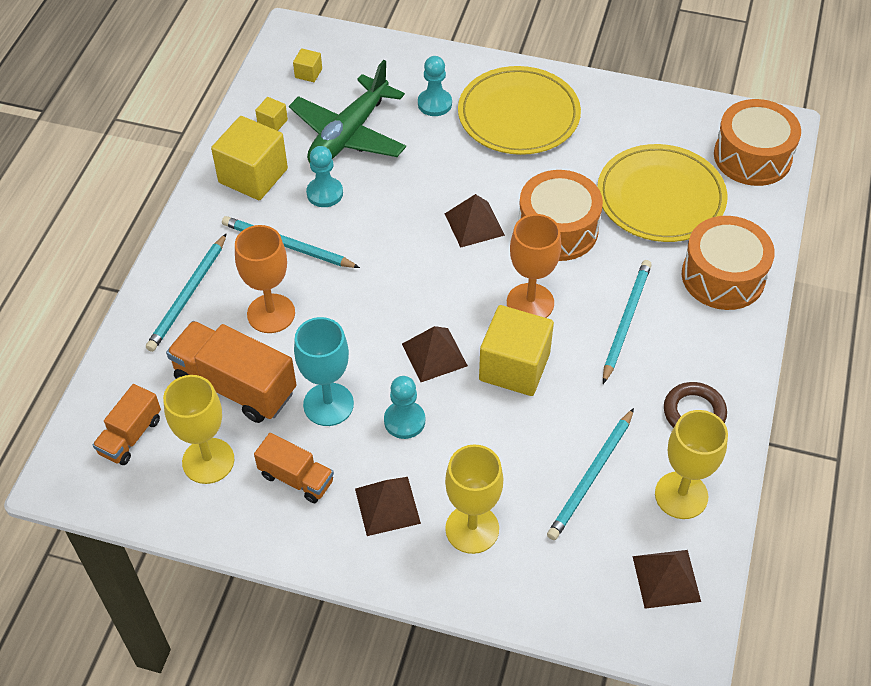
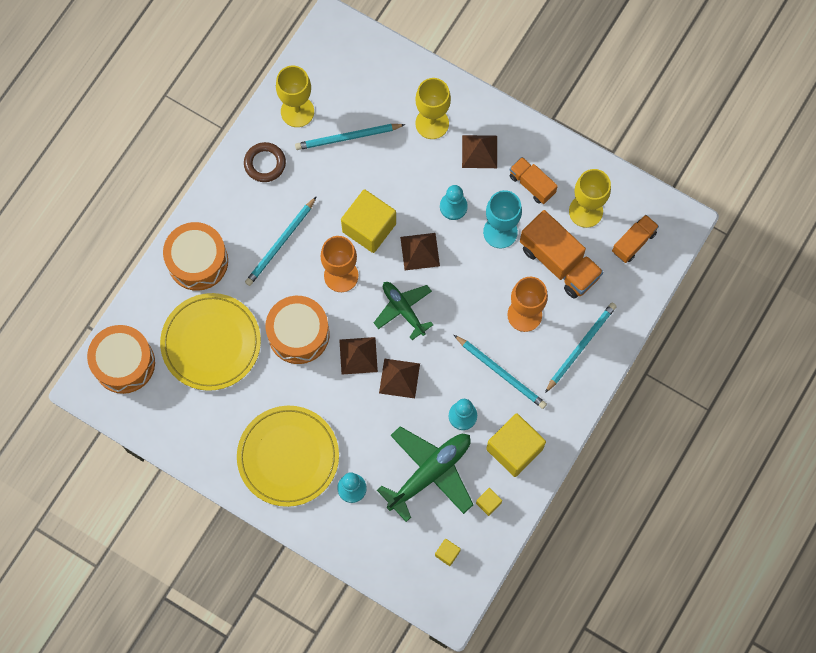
camera: 165 degrees left, 20 degrees up
turquoise pencil [547,408,634,540] -> turquoise pencil turned 150 degrees counterclockwise [295,124,406,150]
brown pyramid [633,550,701,609] -> brown pyramid moved to [379,359,420,398]
none -> green plane [374,282,433,340]

